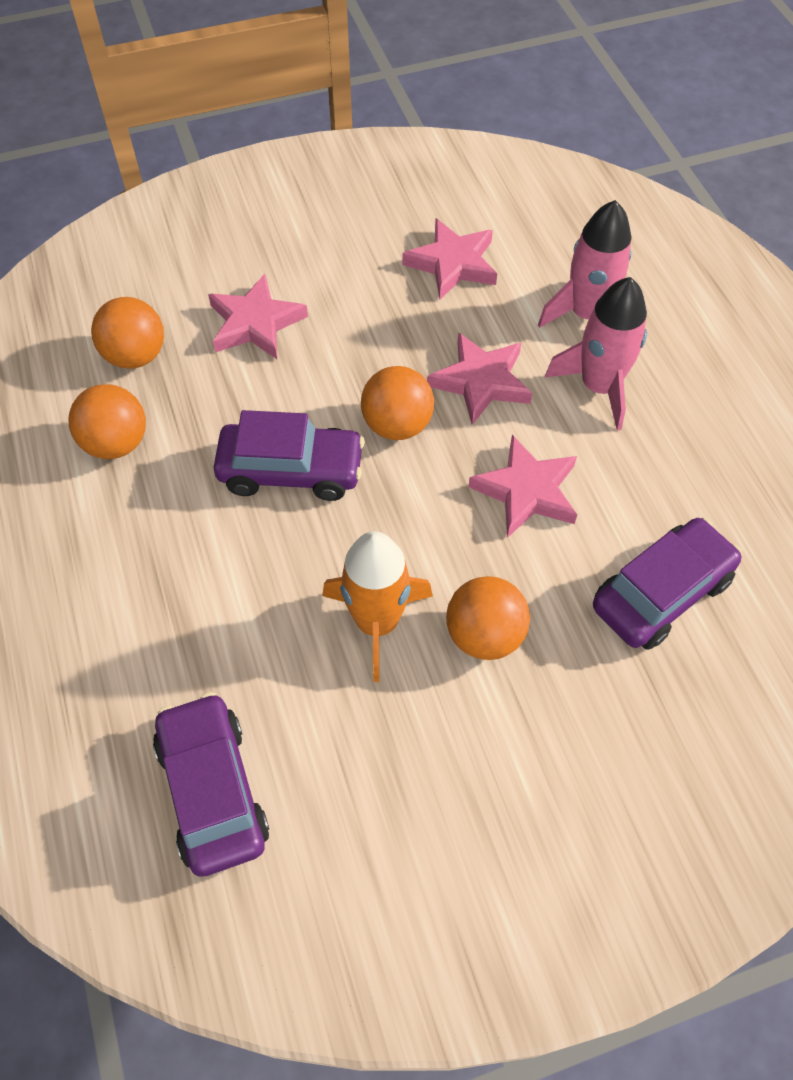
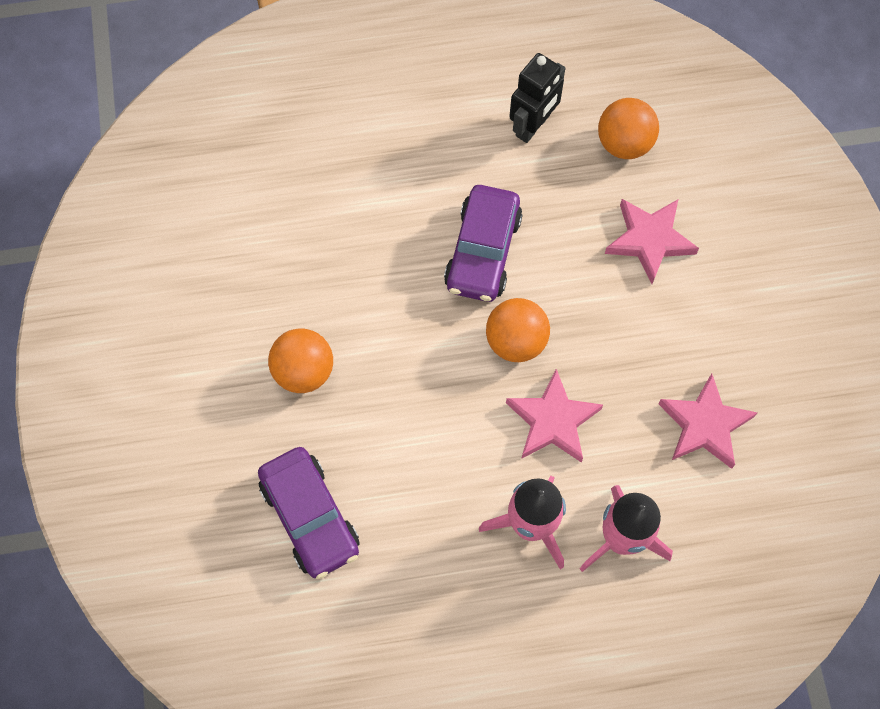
camera: 100 degrees right, 10 degrees up
orange ball [68,384,146,459] -> black robot [509,53,565,143]
purple car [153,692,269,877] -> none
orange rocket [322,531,433,682] -> none
pink star [469,435,577,538] -> none

